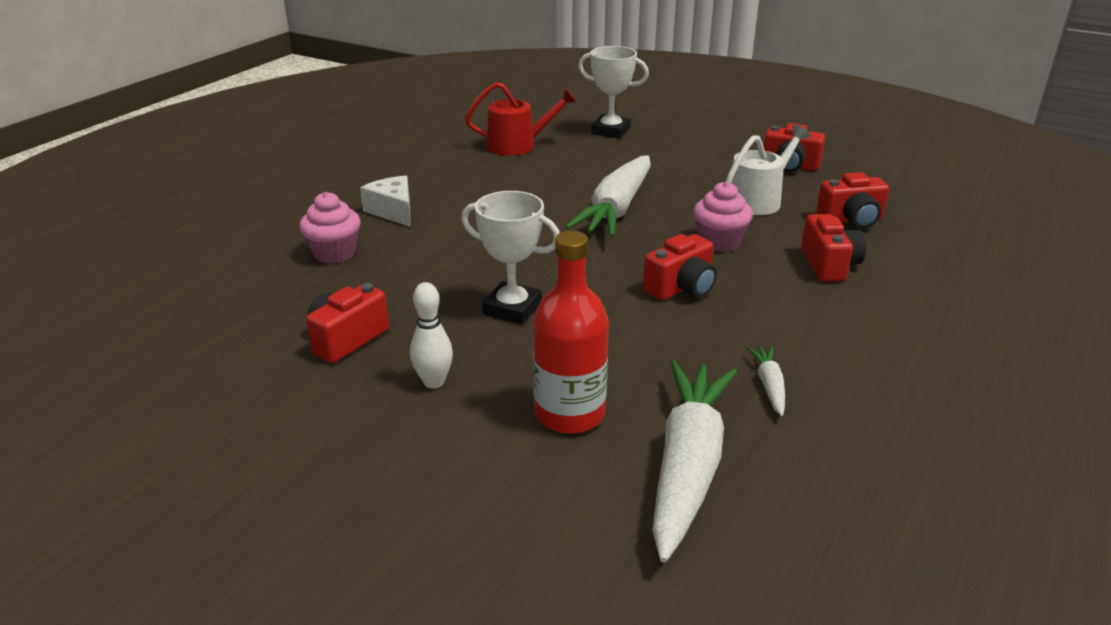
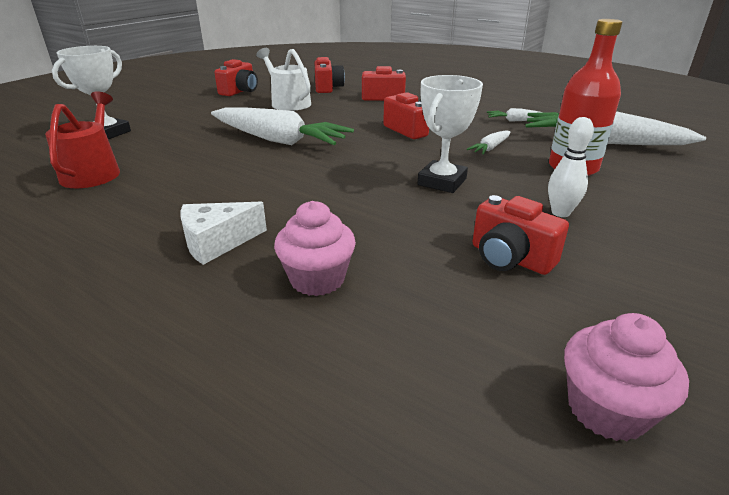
camera: 85 degrees left, 0 degrees up
pink cupcake [693,181,753,252] -> pink cupcake moved to [564,313,689,441]
none -> white carrot [467,130,510,155]

